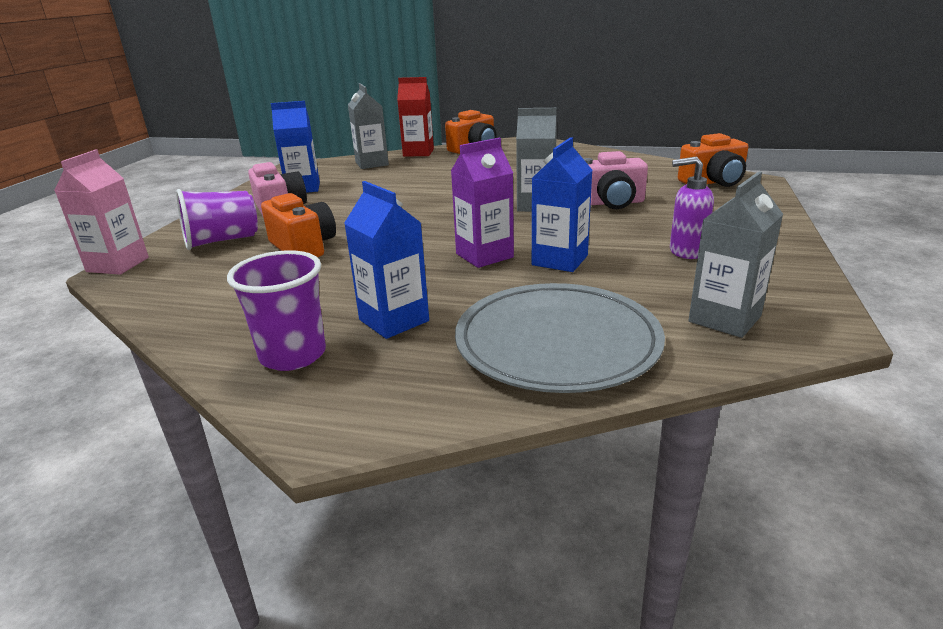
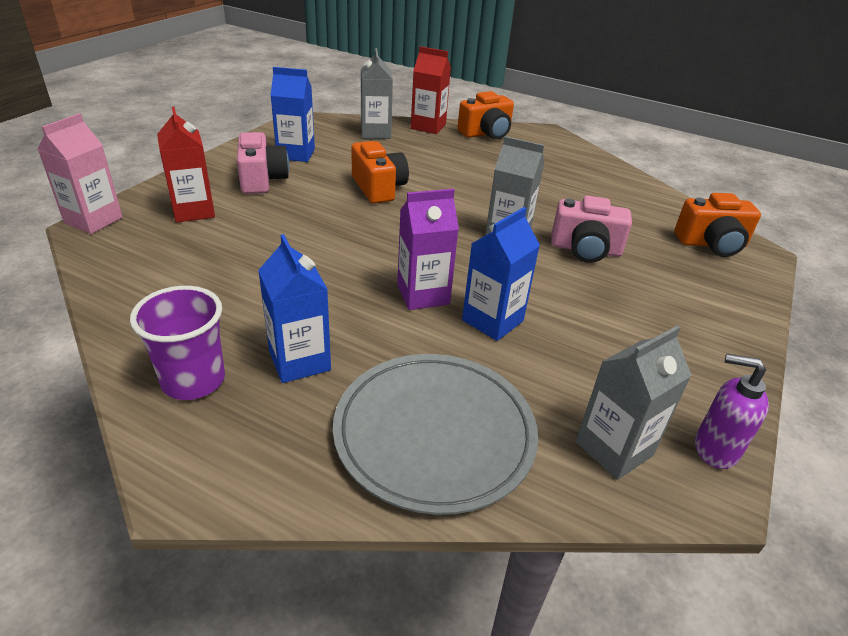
camera: 10 degrees right, 10 degrees up
purple cup [176,189,258,250] -> red carton [157,107,215,222]
orange camera [261,193,336,257] -> orange camera moved to [351,141,409,204]
purple soap dispenser [670,156,714,259] -> purple soap dispenser moved to [695,353,769,469]

